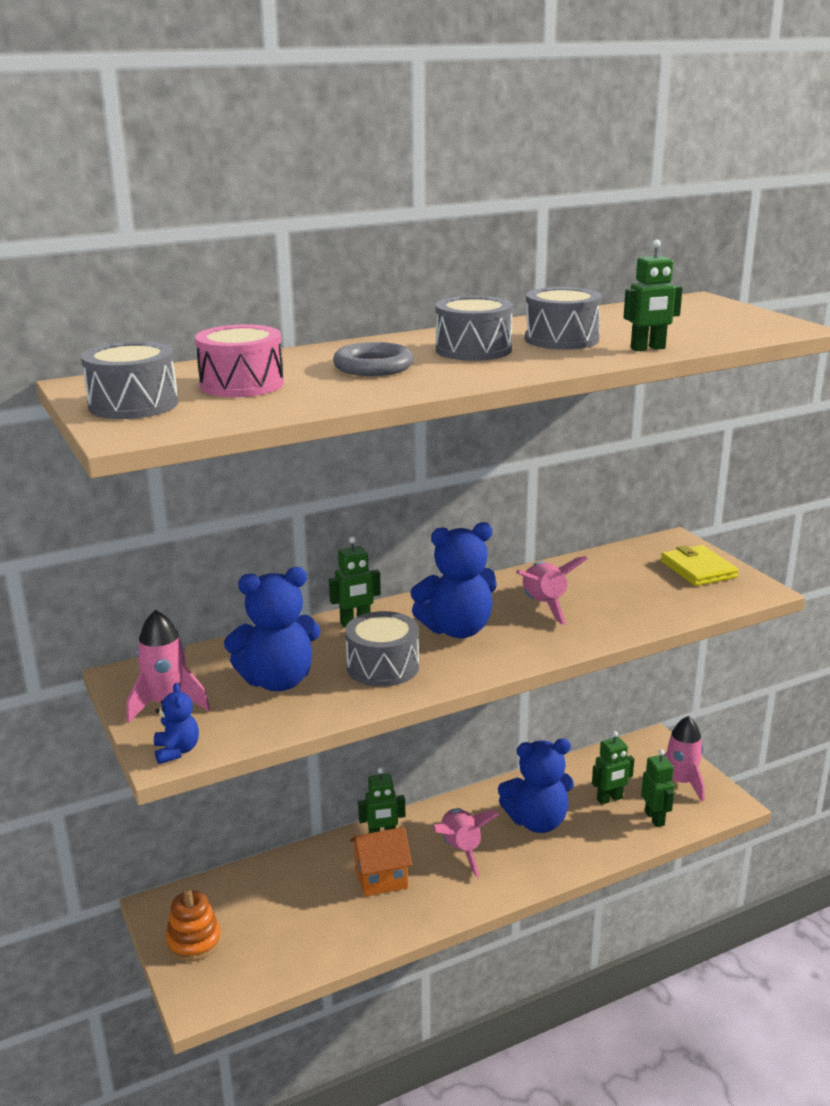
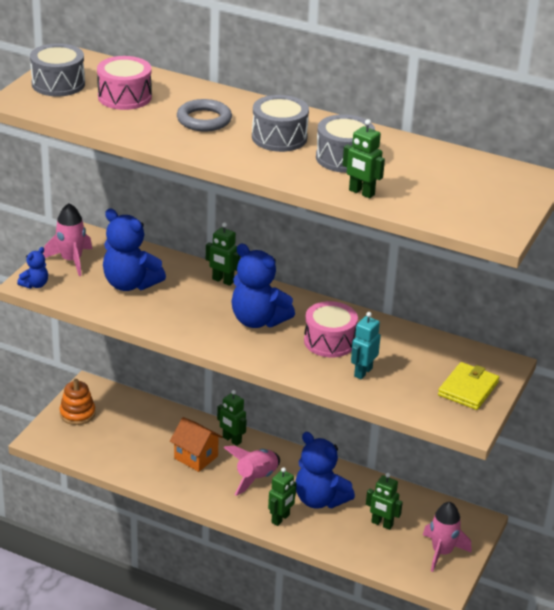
camera: 50 degrees right, 10 degrees up
grey drum [345,611,419,687] -> none
pink rocket [516,556,588,625] -> pink drum [304,301,358,357]
green robot [641,749,674,827] -> green robot moved to [268,467,297,526]
none -> turquoise robot [351,312,381,379]

